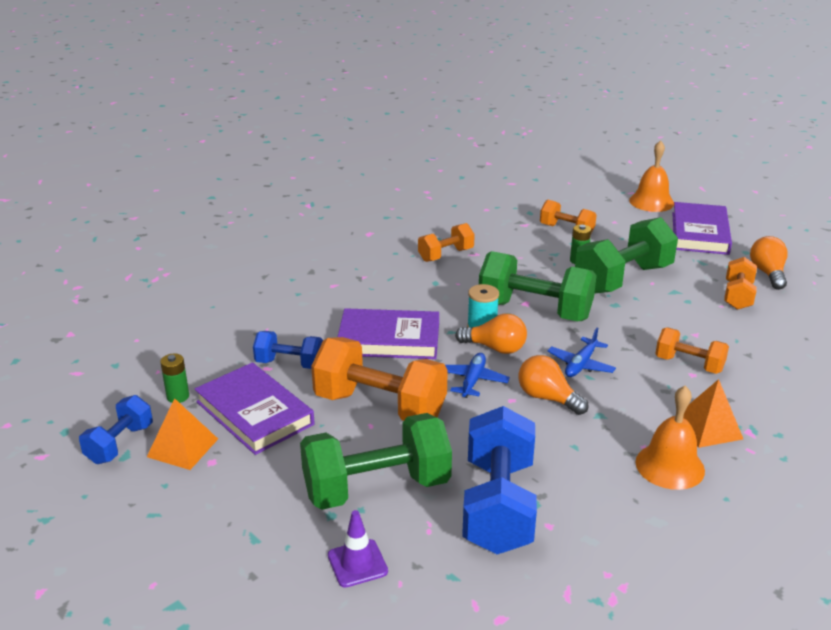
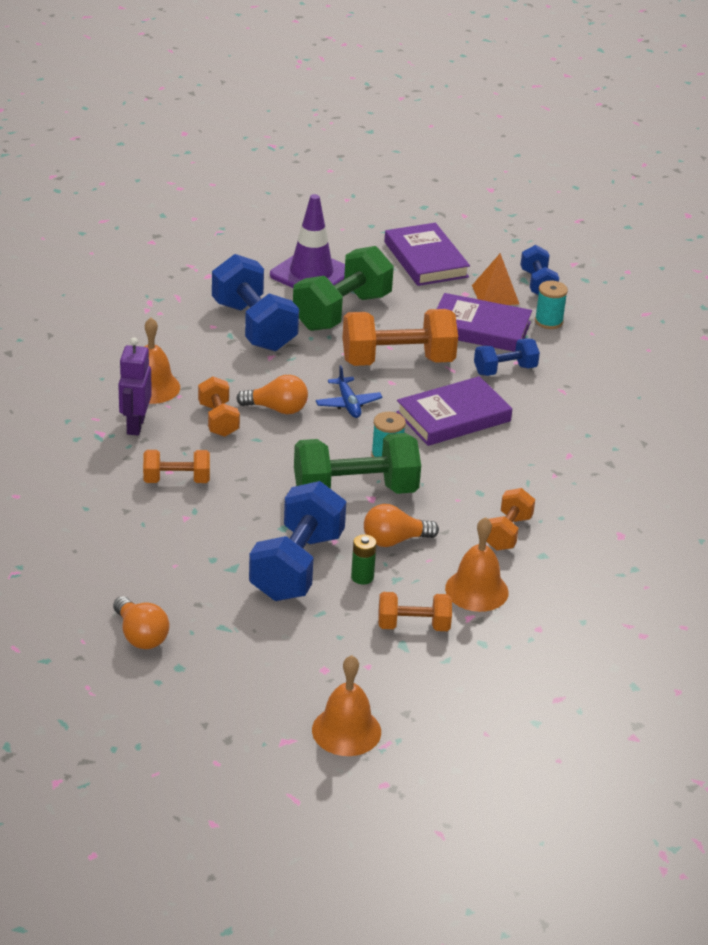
camera: 145 degrees right, 5 degrees up
green battery [160,354,189,403] -> turquoise spool [535,281,568,329]
purple traffic cone [328,510,388,588] -> purple traffic cone [270,194,345,288], size x1.90
orange light bulb [455,314,527,354] -> orange light bulb moved to [364,504,439,547]
blue plane [547,327,616,377] -> none
green dumbbell [575,217,678,294] -> blue dumbbell [249,481,346,601]
purple book [672,202,732,255] -> purple book moved to [384,223,470,286]
orange pyramid [683,379,743,448] -> purple robot [118,337,152,435]
orange dumbbell [724,257,757,310] -> orange dumbbell moved to [198,376,240,437]
none -> orange bell [445,517,509,612]

